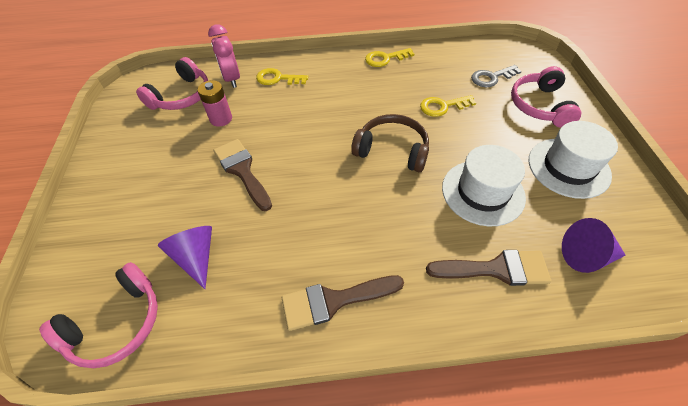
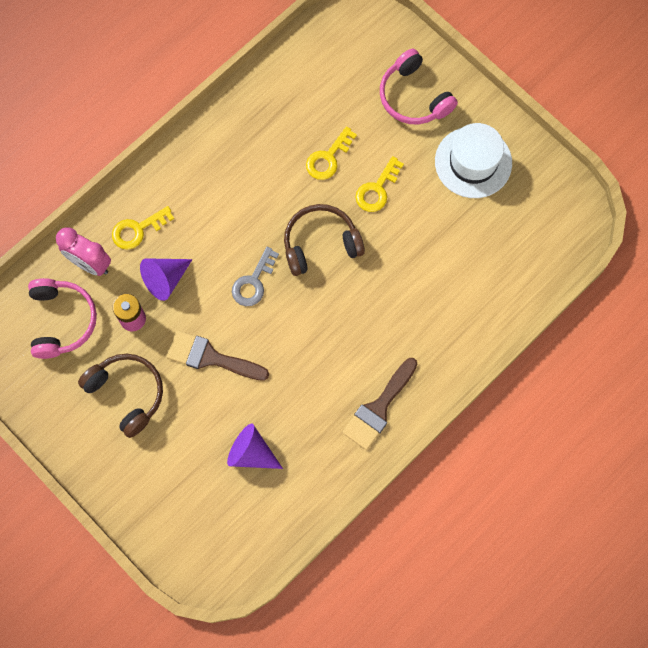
camera: 40 degrees left, 20 degrees up
pink headphones [39,262,158,368] -> none
yellow key [365,48,414,67] -> yellow key moved to [356,156,404,212]
brown brush [426,250,551,286] -> none
white hat [442,145,526,226] -> none
grey key [471,65,522,87] -> grey key moved to [232,247,279,306]
purple cone [562,218,625,273] -> purple cone moved to [140,258,193,301]
none -> brown headphones [78,354,163,438]

